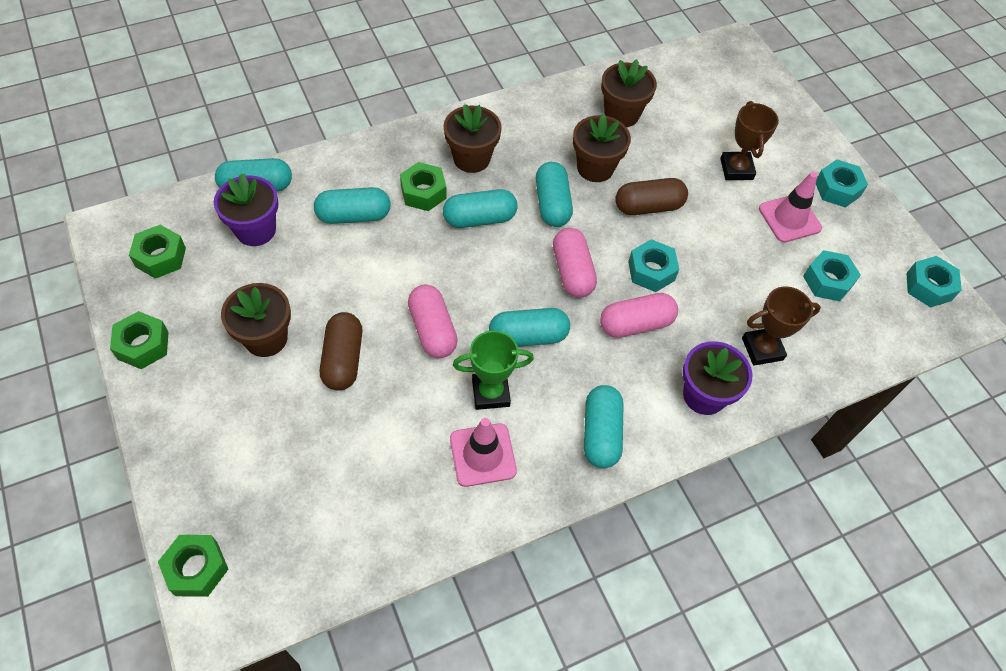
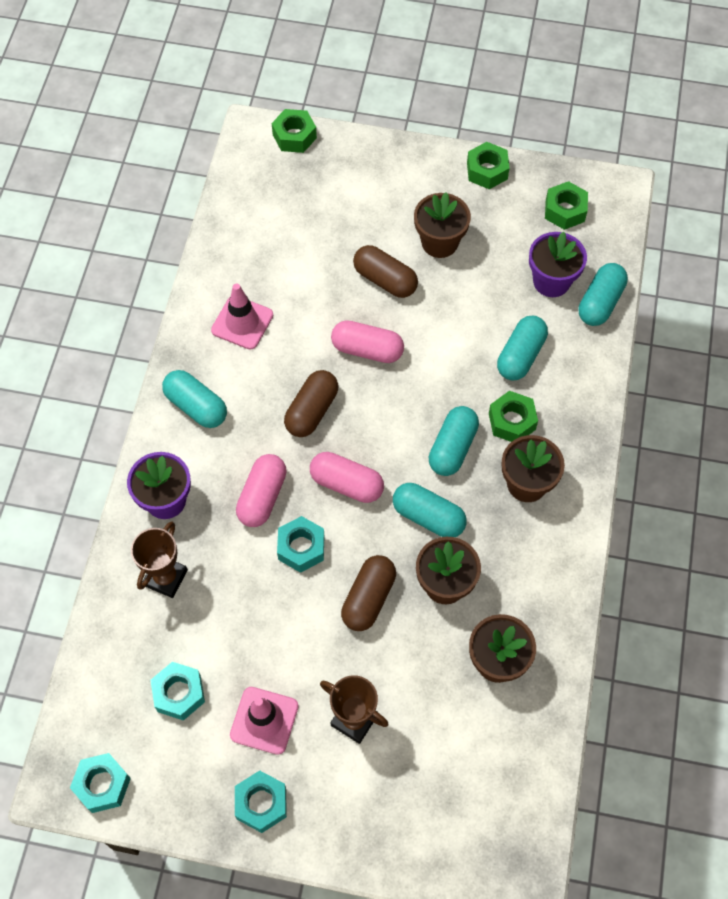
camera: 130 degrees right, 5 degrees up
green trophy [453,331,534,410] -> none
turquoise capsule [489,308,570,347] -> brown capsule [284,370,338,437]

